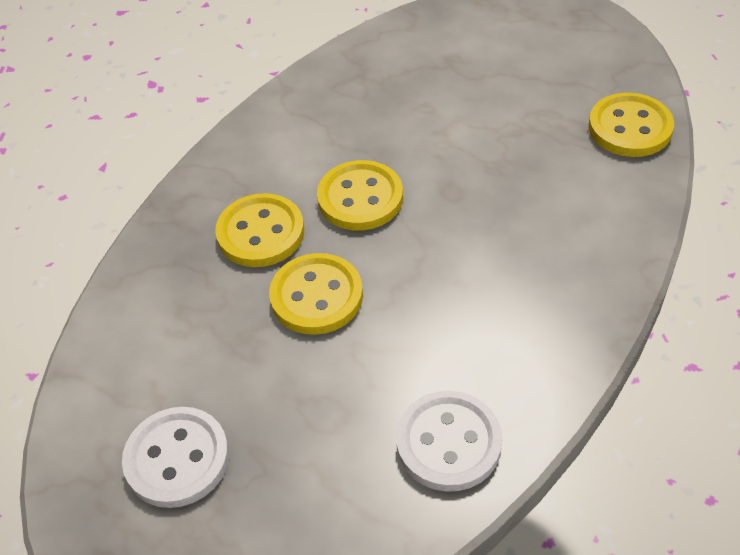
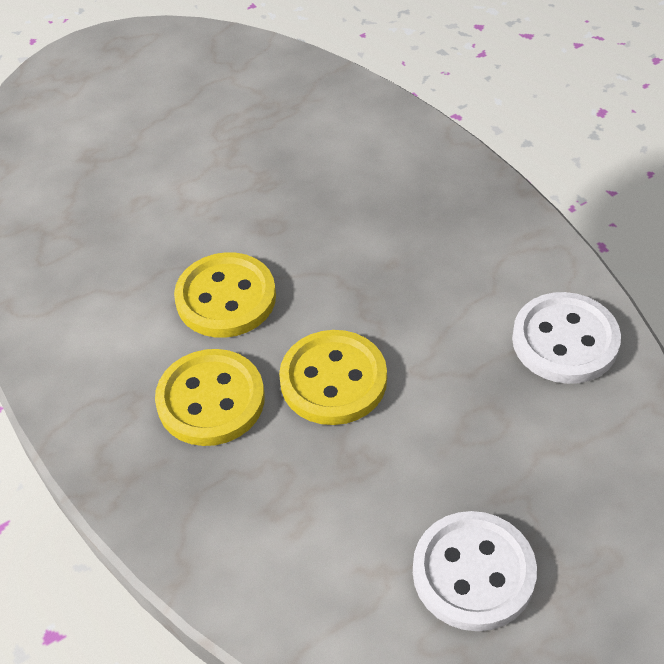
camera: 65 degrees left, 0 degrees up
yellow button [588,93,674,157] -> none

